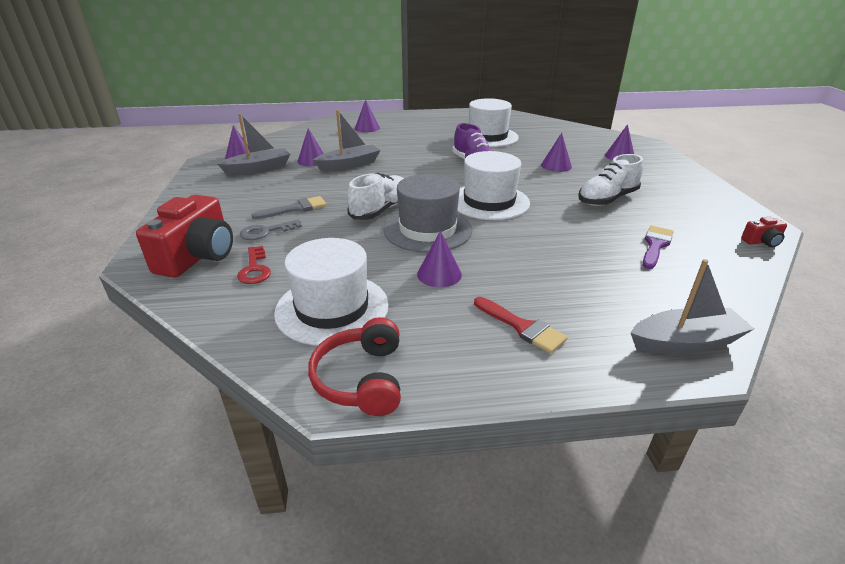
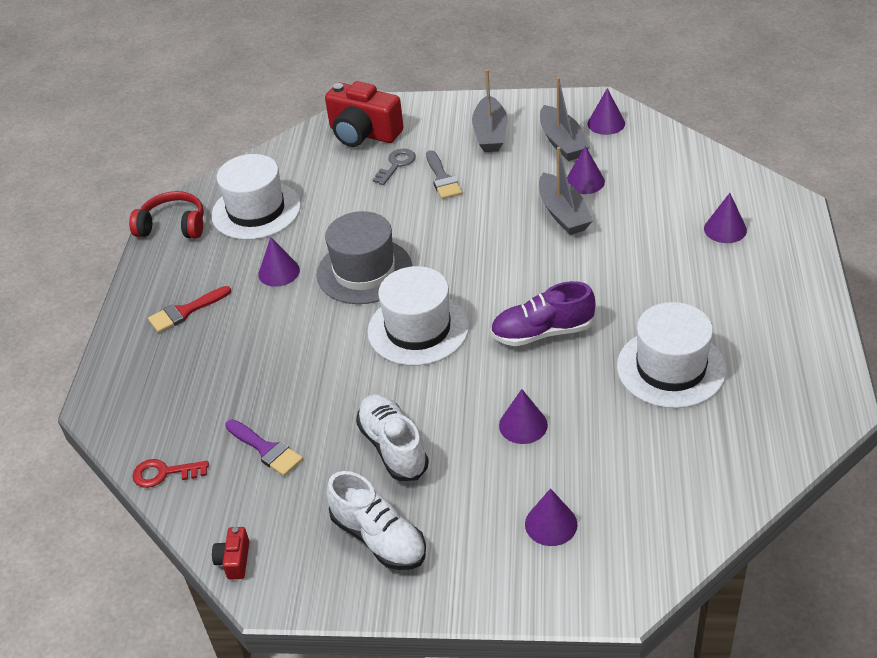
camera: 105 degrees right, 10 degrees up
red key [237,246,271,284] -> red key moved to [133,459,209,488]
grey key [240,219,302,240] -> grey key turned 45 degrees clockwise [373,149,416,185]
white shoe [347,173,404,220] -> white shoe moved to [327,471,426,570]
grey boat [631,259,754,354] -> grey boat moved to [472,69,507,152]

